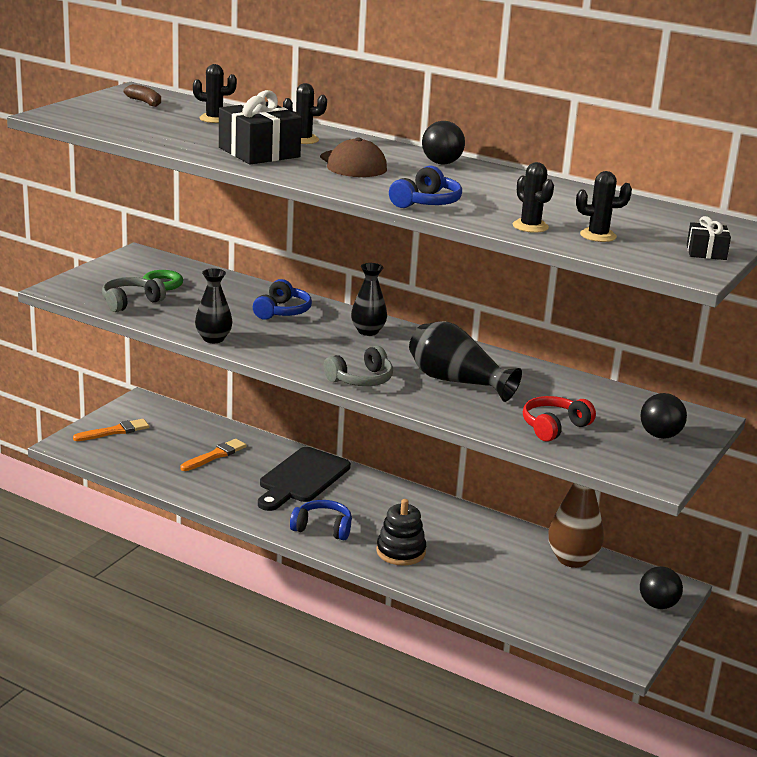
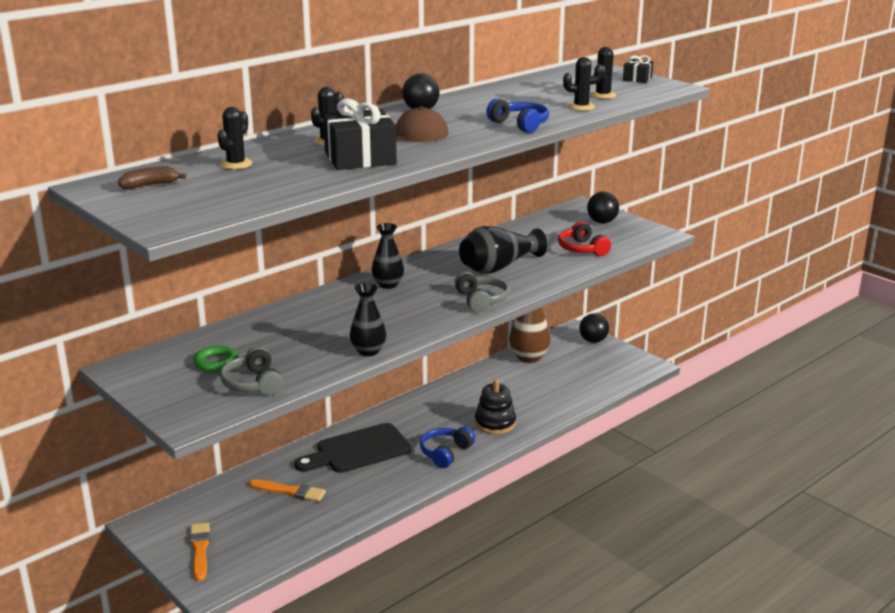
camera: 70 degrees left, 0 degrees up
orange brush [180,439,247,471] -> orange brush turned 135 degrees clockwise [249,479,326,502]
blue headphones [253,279,312,320] -> none
black cutting board [258,447,351,511] -> black cutting board turned 105 degrees clockwise [294,423,411,473]

